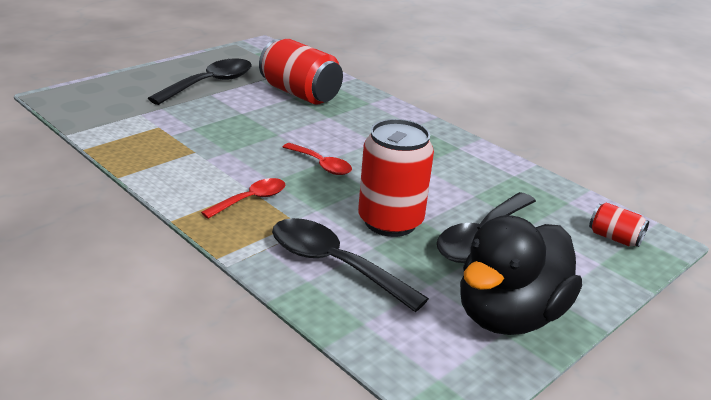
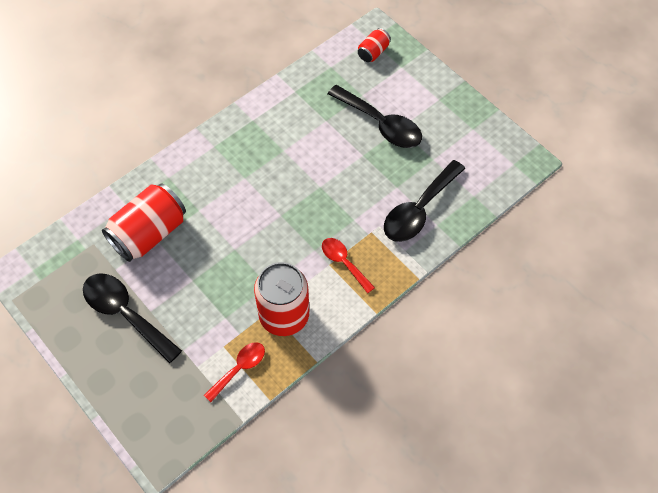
camera: 85 degrees left, 30 degrees up
red spoon [283,143,352,175] -> red spoon moved to [204,342,265,402]
red can [358,119,434,237] -> red can moved to [254,262,309,336]
black duck [460,215,582,335] -> none

